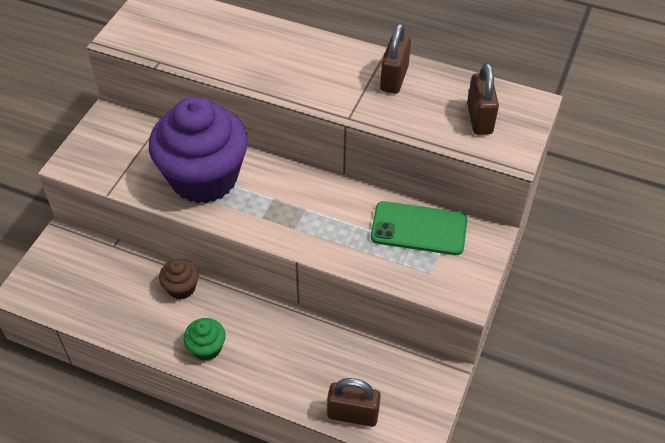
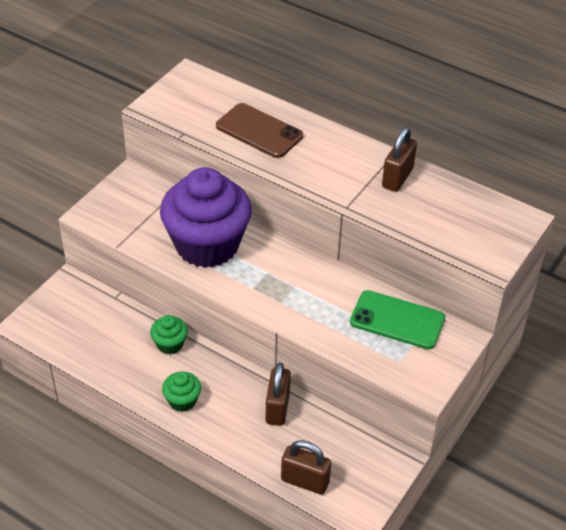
camera: 10 degrees right, 5 degrees down
brown cupcake [159,259,199,299] -> green cupcake [150,315,188,354]
brown padlock [467,63,499,135] -> brown padlock moved to [266,363,291,426]
none -> brown phone [216,103,303,158]

